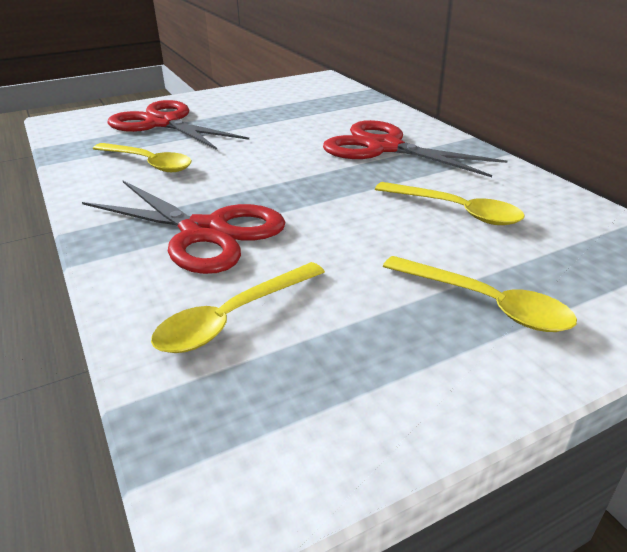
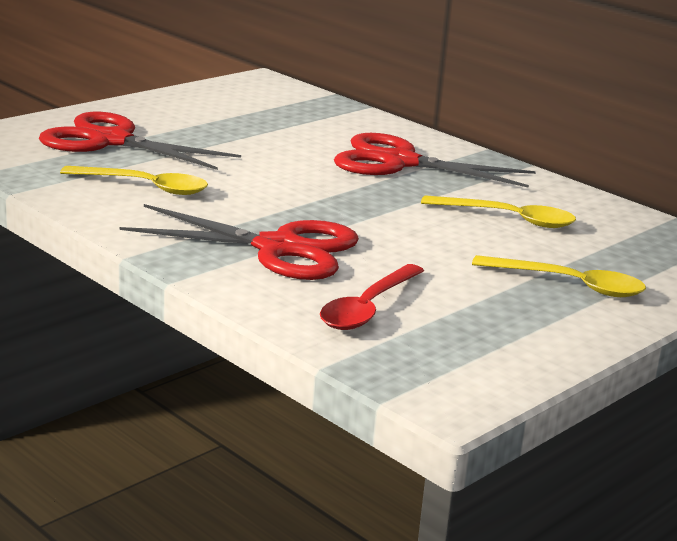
camera: 20 degrees left, 10 degrees down
yellow spoon [151,262,325,353] -> red spoon [320,264,424,330]

